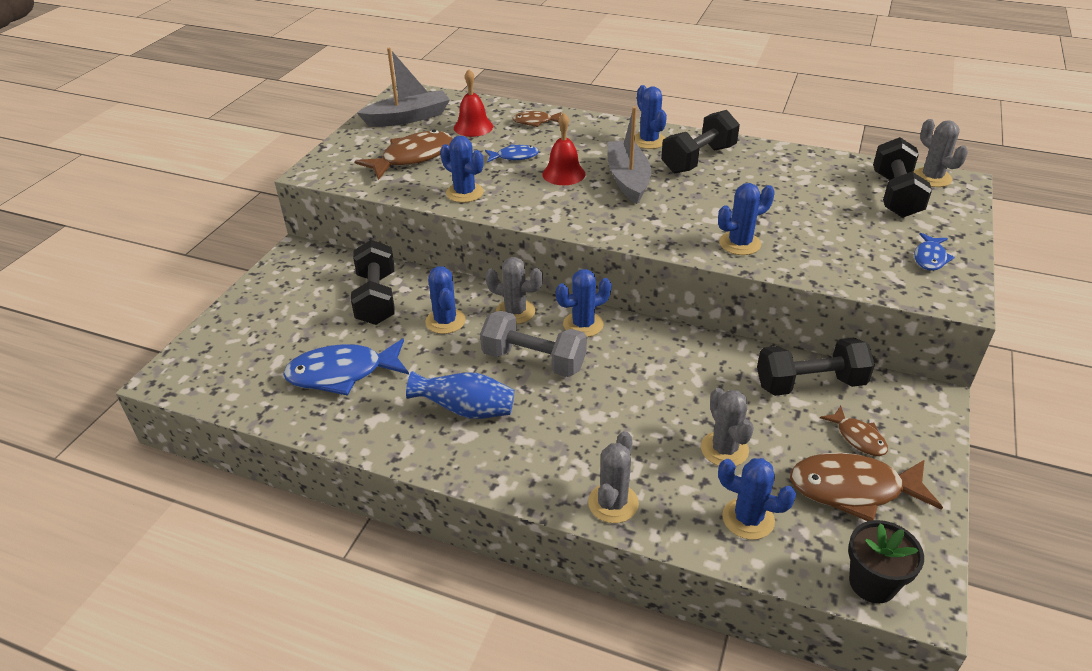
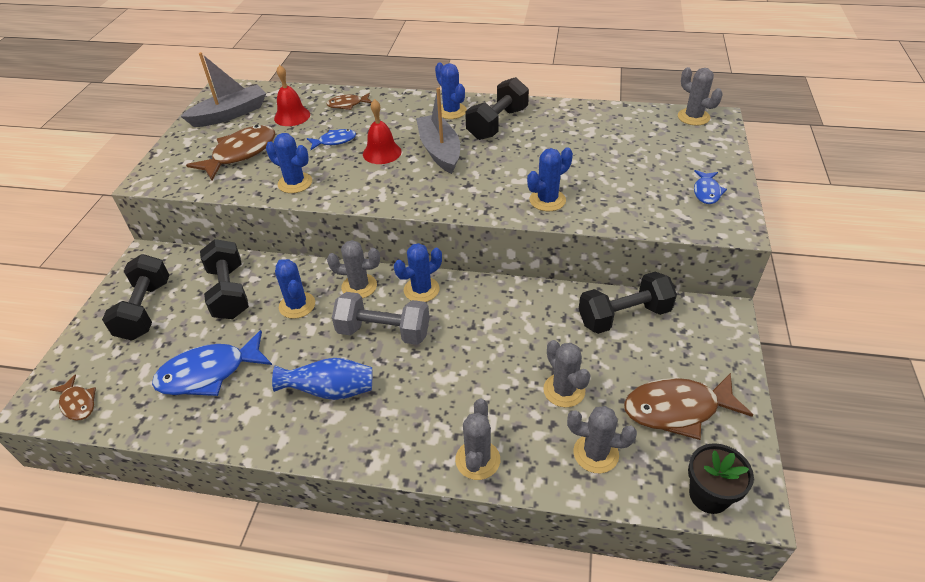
camera: 10 degrees left, 5 degrees up
blue cactus [718,458,796,540] -> grey cactus [567,406,637,473]
brown fish [820,406,888,456] -> brown fish moved to [50,375,96,421]
black dumbbell [873,137,932,218] -> black dumbbell moved to [102,254,169,341]

